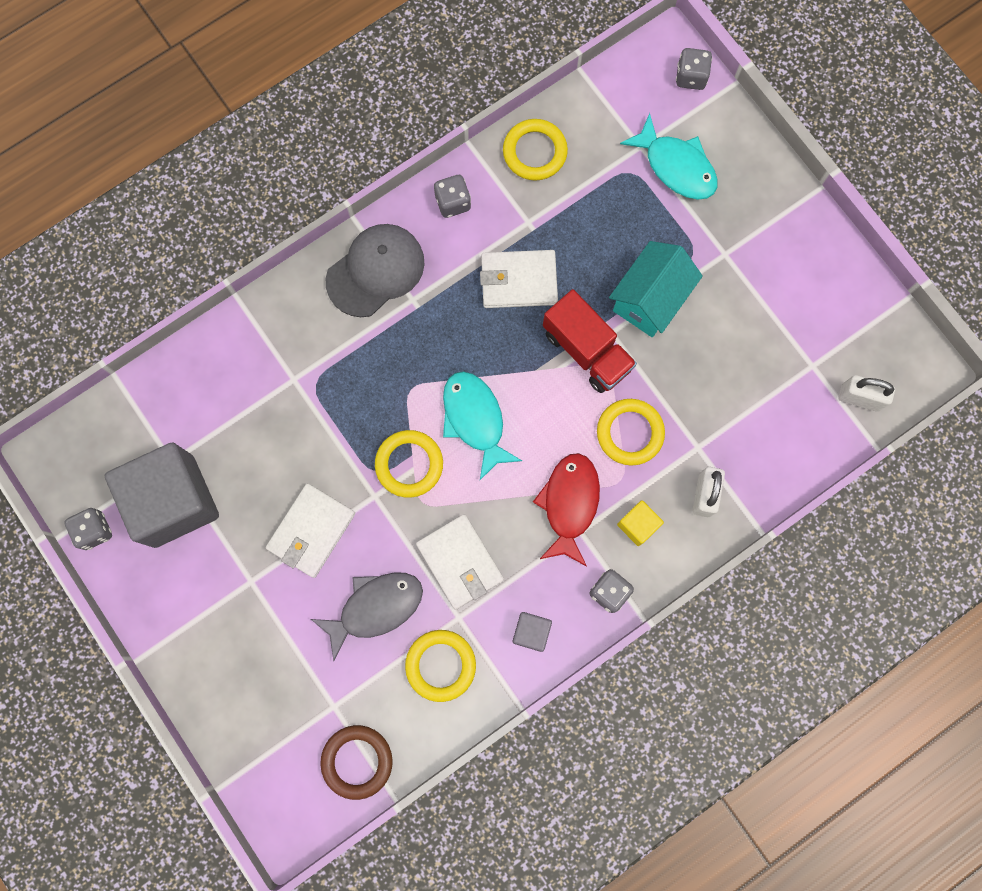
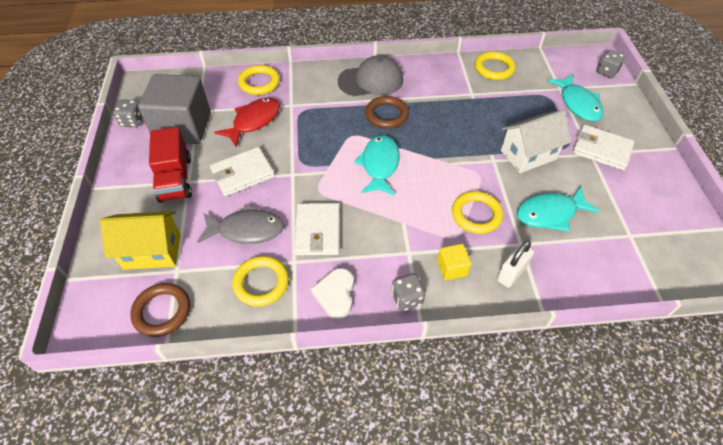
camera: 30 degrees right, 25 degrees down
yellow ring [375,430,443,498] -> yellow ring moved to [238,65,280,95]
grey dice [434,175,471,218] -> none
white wallet [480,250,558,308] -> white wallet moved to [572,125,634,171]
grey cube [512,612,552,652] -> white heart [311,268,354,319]
red fish [533,453,600,567] -> red fish moved to [214,98,280,147]
red truck [543,289,637,393] -> red truck moved to [149,127,192,203]
turquoise house [609,241,703,337] -> white house [501,110,571,173]
white padlock [839,375,895,412] -> none
none -> yellow house [100,211,181,270]
none -> brown ring [365,96,409,129]
none -> turquoise fish [517,186,600,231]

